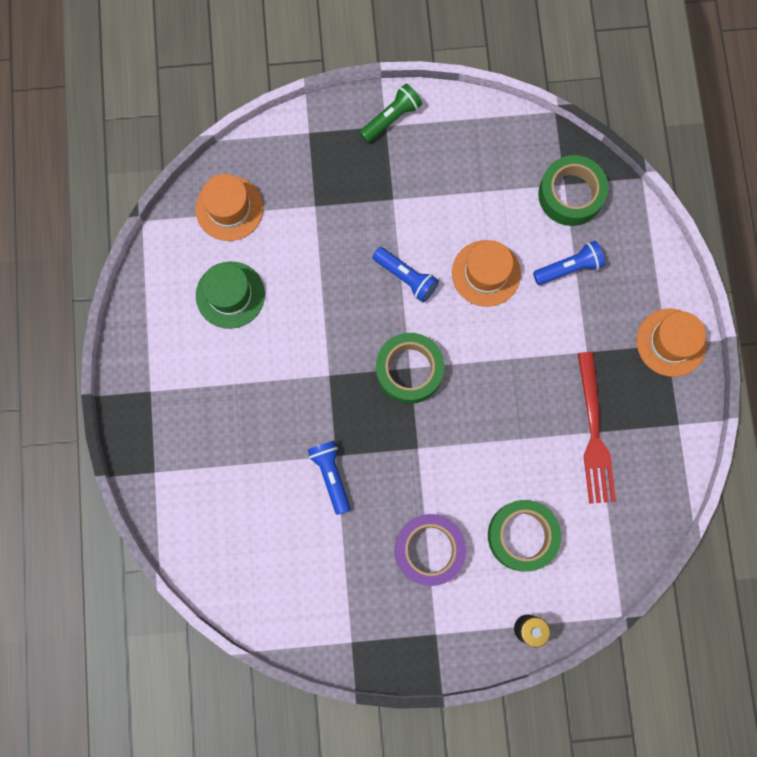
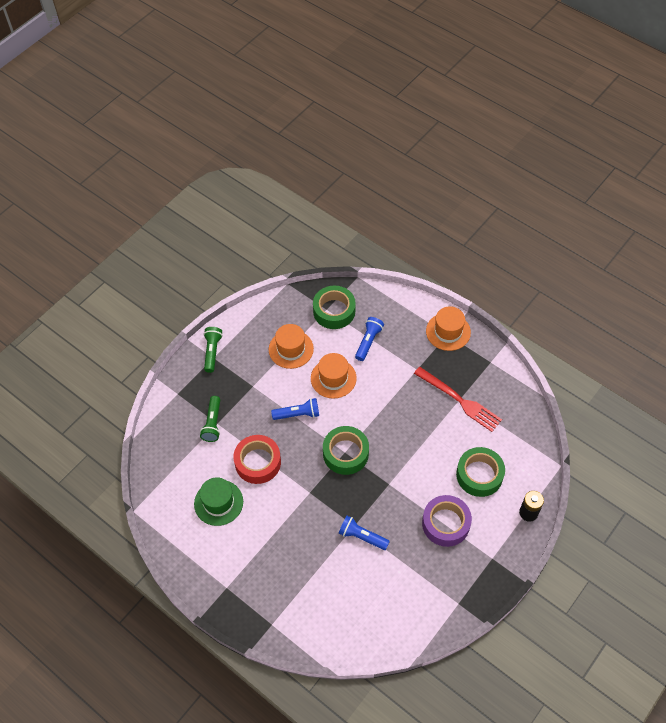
camera: 45 degrees left, 20 degrees down
orange hat [195,174,264,241] -> orange hat moved to [269,324,314,369]
none -> green flashlight [200,396,220,442]
none -> red tape [234,435,281,484]

